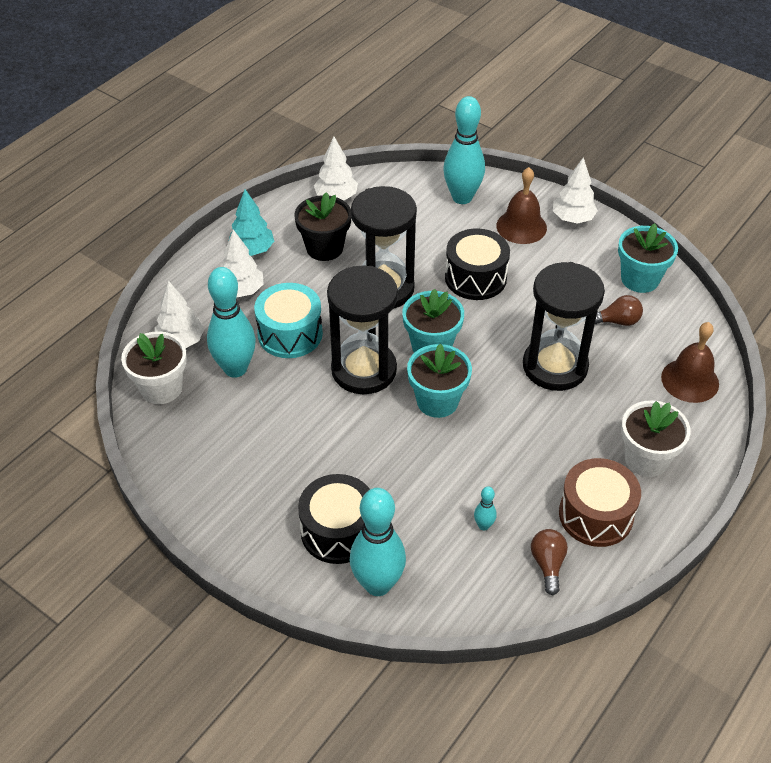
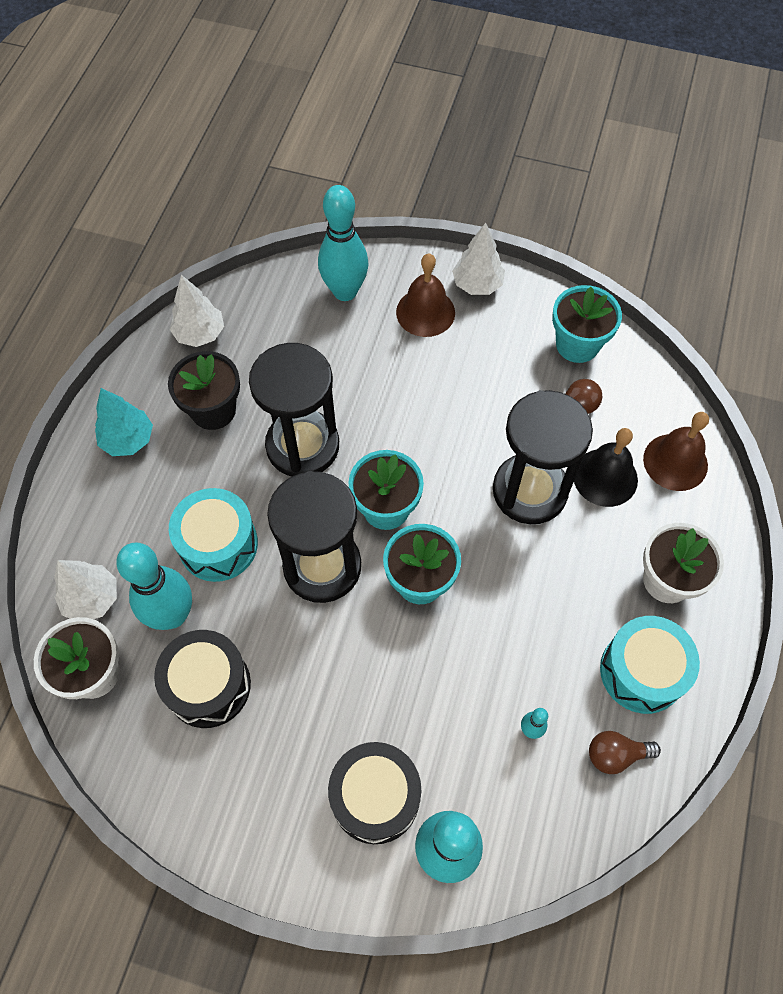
camera: 20 degrees left, 15 degrees up
white tree [221,230,263,298] -> none
black drum [445,228,510,300] -> black drum moved to [154,630,251,728]
brown light bulb [531,529,568,595] -> brown light bulb turned 75 degrees counterclockwise [589,731,661,774]
brown drum [559,458,641,547] -> turquoise drum [600,616,700,714]
none -> black bell [574,428,638,507]

